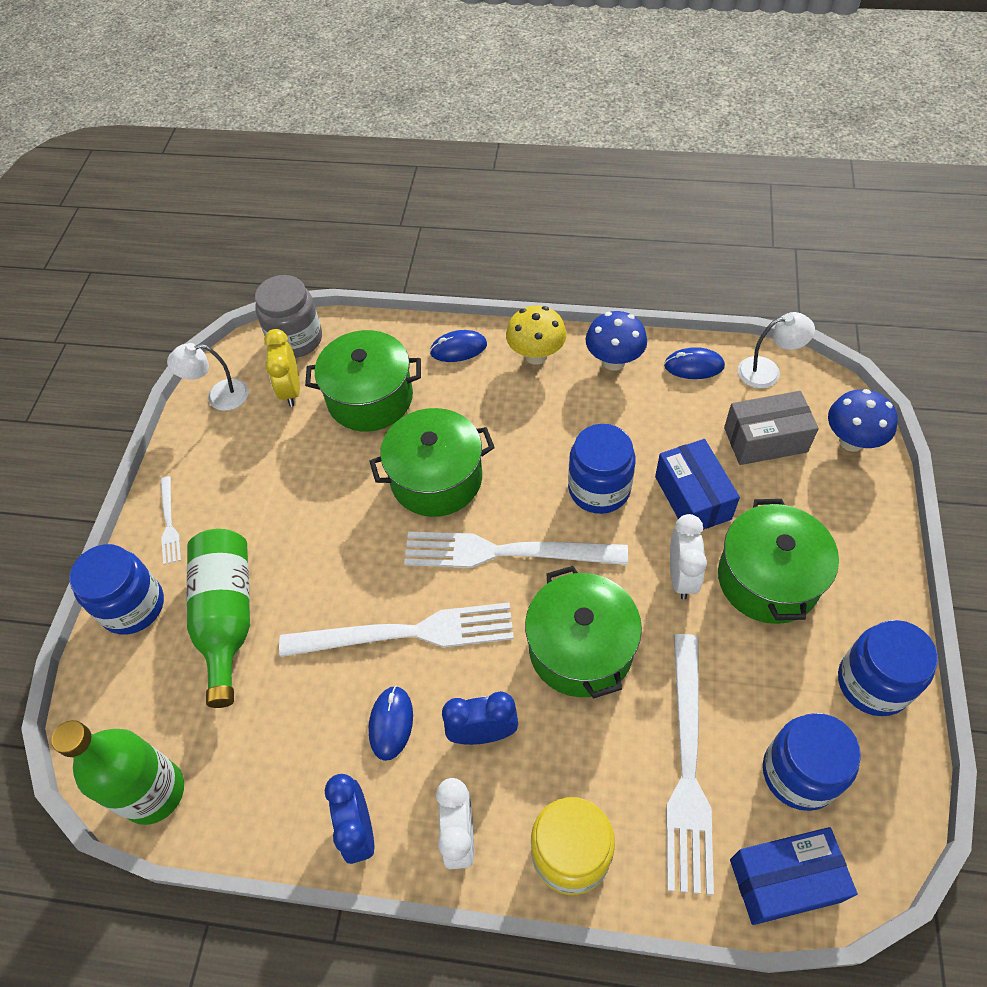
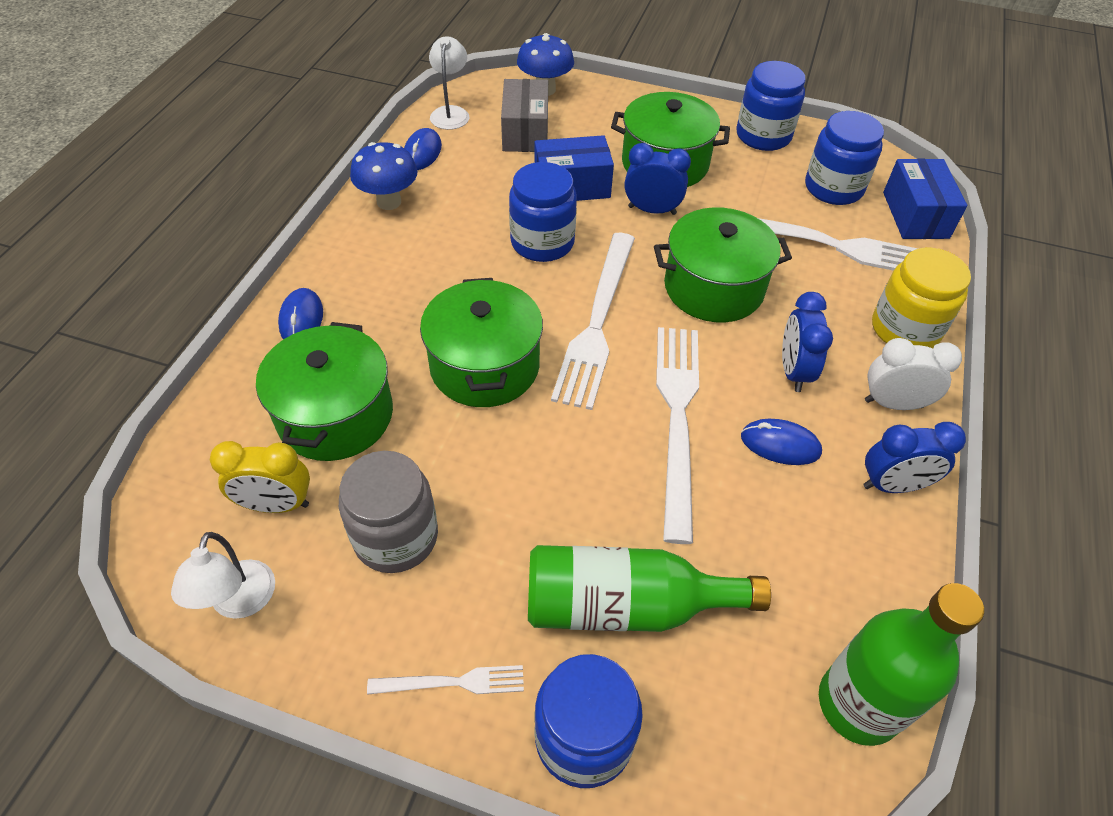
camera: 85 degrees left, 5 degrees down
grey jar [255,275,322,358] -> grey jar moved to [339,451,438,573]
yellow mushroom [506,305,567,365] -> none
white clock [670,514,707,600] -> blue clock [624,143,691,215]

